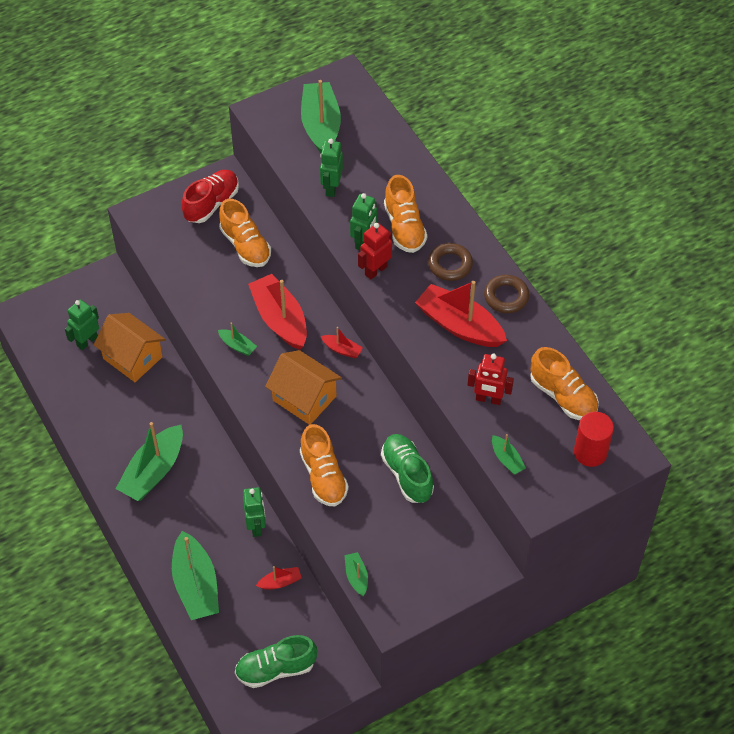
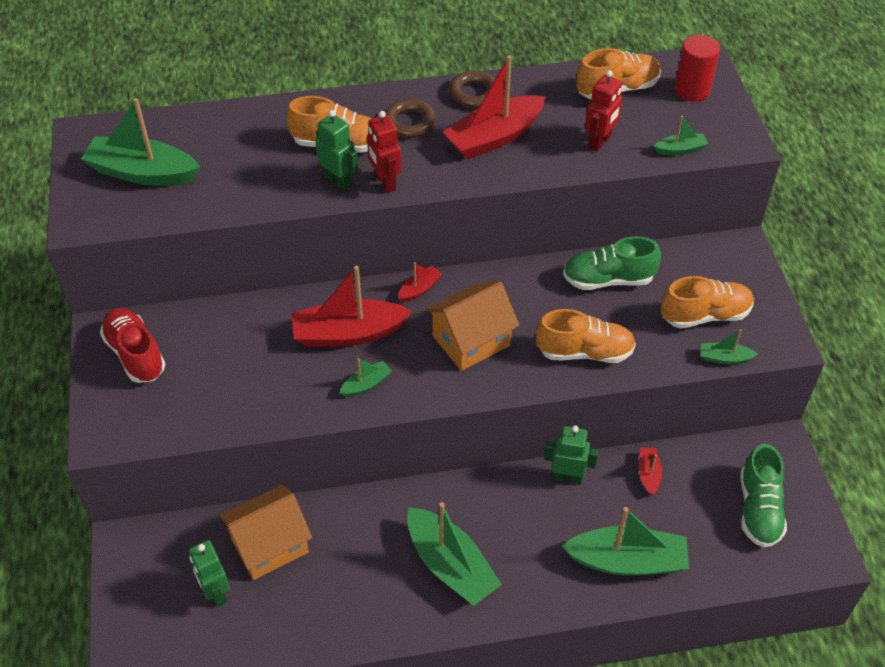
camera: 70 degrees left, 5 degrees down
orange shoe [219,199,271,267] -> orange shoe moved to [661,276,754,328]
green robot [320,139,343,197] -> none

